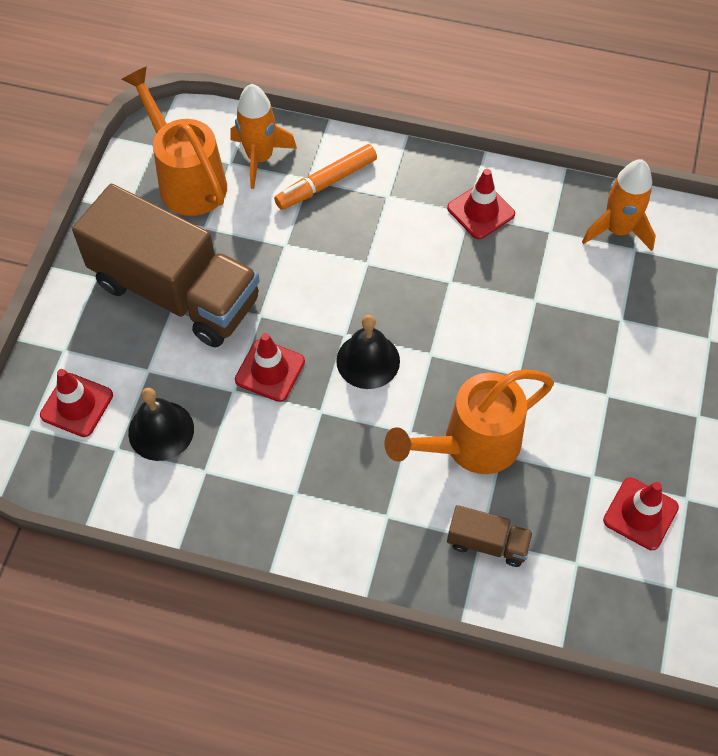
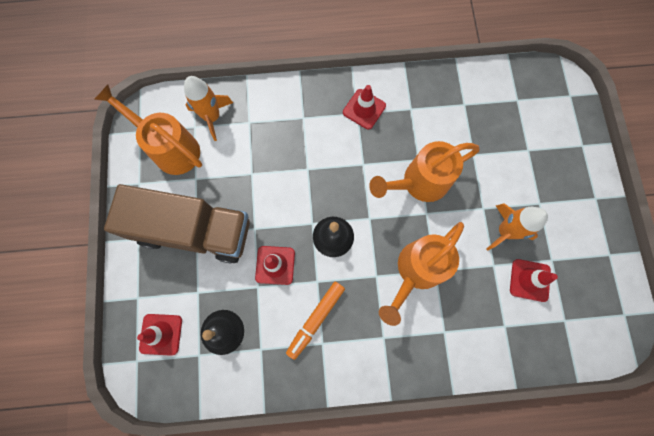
camera: 20 degrees left, 15 degrees up
orange marker [274,144,377,210] -> orange marker moved to [286,282,345,360]
brown truck [447,505,533,567] -> none
orange rocket [582,159,656,251] -> orange rocket moved to [486,203,548,251]
none -> orange watering can [369,141,480,202]

